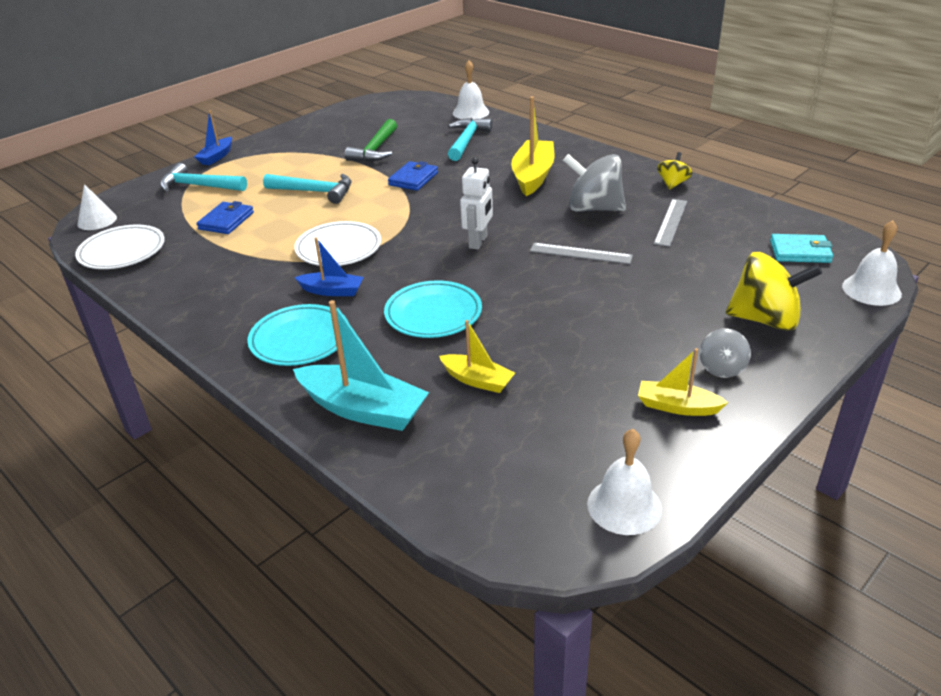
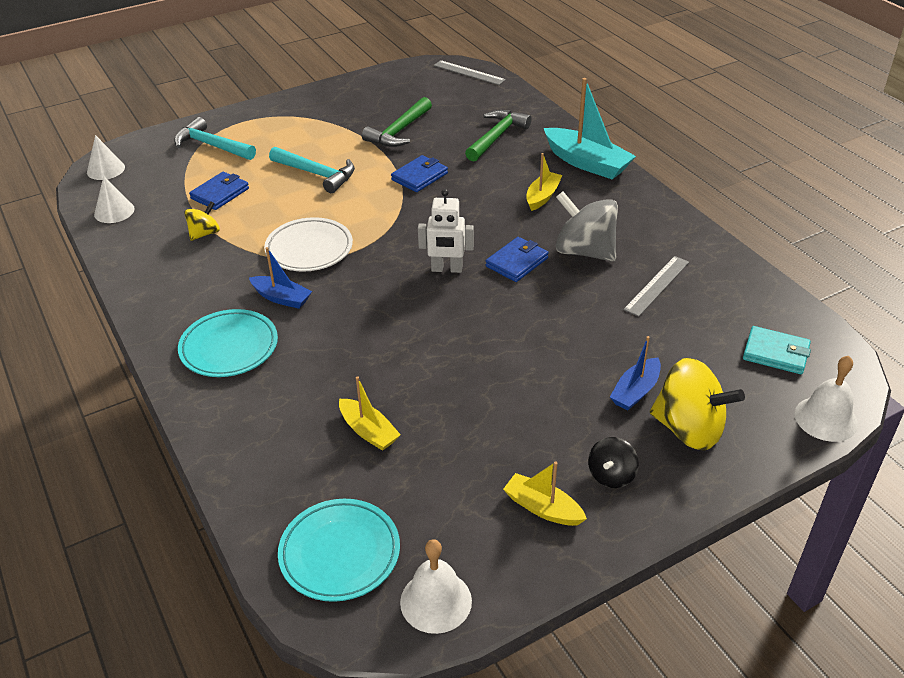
camera: 15 degrees right, 5 degrees up
white plate [75,224,165,269] -> white cone [94,176,135,223]
blue boat [194,111,232,165] -> blue boat moved to [610,336,661,411]
turquoise boat [293,300,429,431] -> turquoise boat moved to [544,78,636,179]
turquoise plate [384,280,482,338] -> turquoise plate moved to [278,499,400,602]
turquoise hammer [448,118,493,161] -> green hammer [465,110,532,162]
white bell [453,60,489,120] -> none
white robot [460,157,493,250] -> white robot turned 60 degrees clockwise [418,189,474,273]
yellow boat [511,96,554,196] -> yellow boat [526,153,563,211], size x0.58
grey ruler [530,243,633,264] -> grey ruler moved to [434,60,506,85]
yellow spinning top [657,152,692,190] -> yellow spinning top moved to [184,201,220,241]
grey spinning top [700,328,751,378] -> black spinning top [588,437,639,488]
none -> blue wallet [486,237,549,282]

